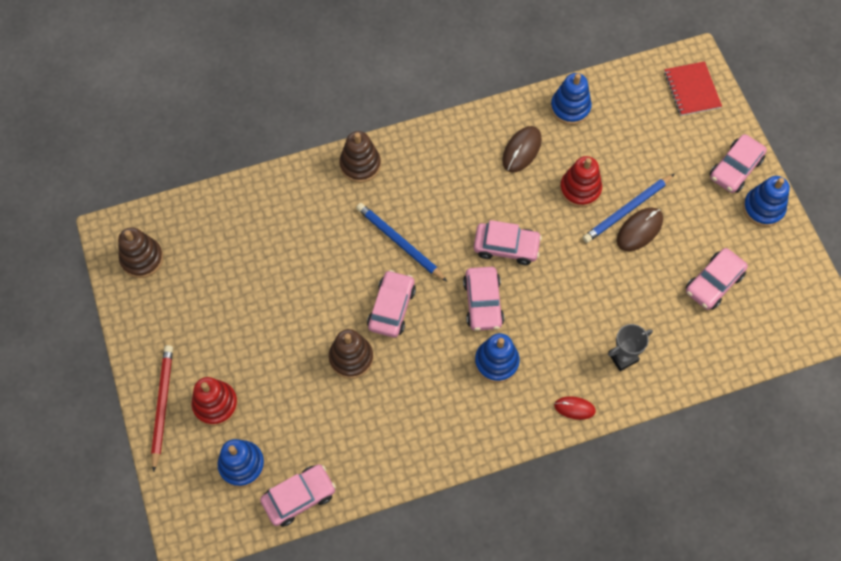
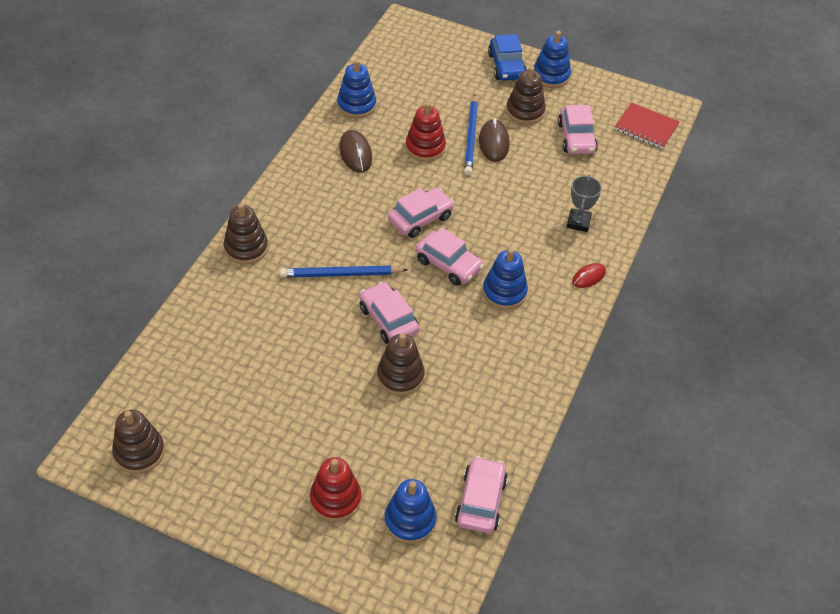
camera: 50 degrees left, 15 degrees down
red pencil [151,345,173,472] -> none
red notebook [664,61,722,116] -> red notebook moved to [615,102,680,149]
pink car [710,134,767,193] -> blue car [488,34,527,81]
none -> brown stacking toy [506,66,546,125]

